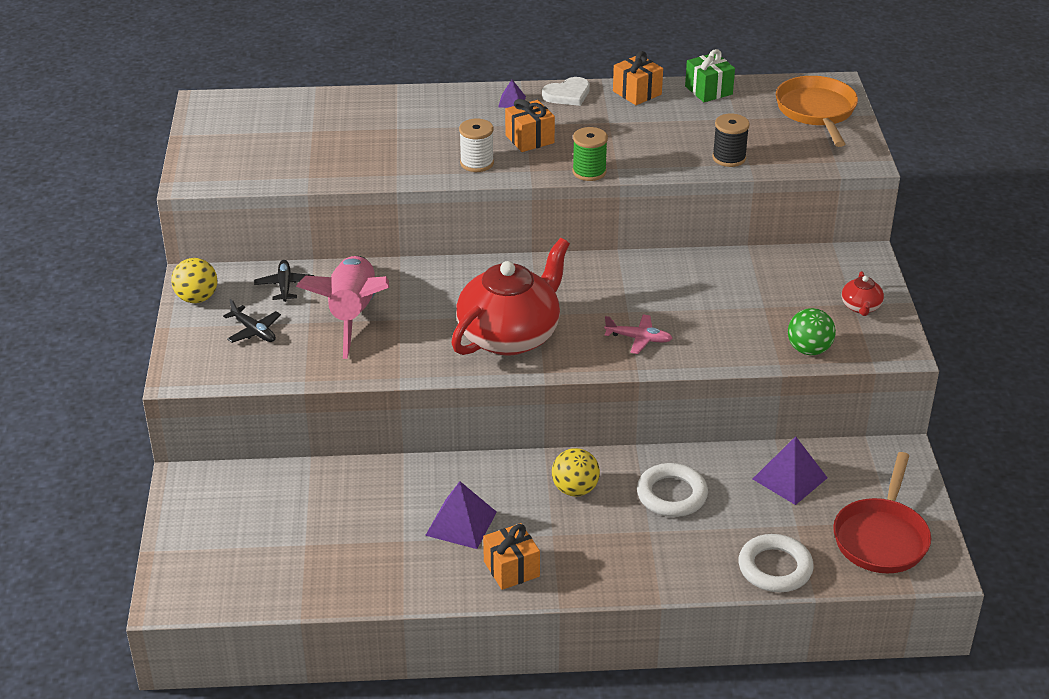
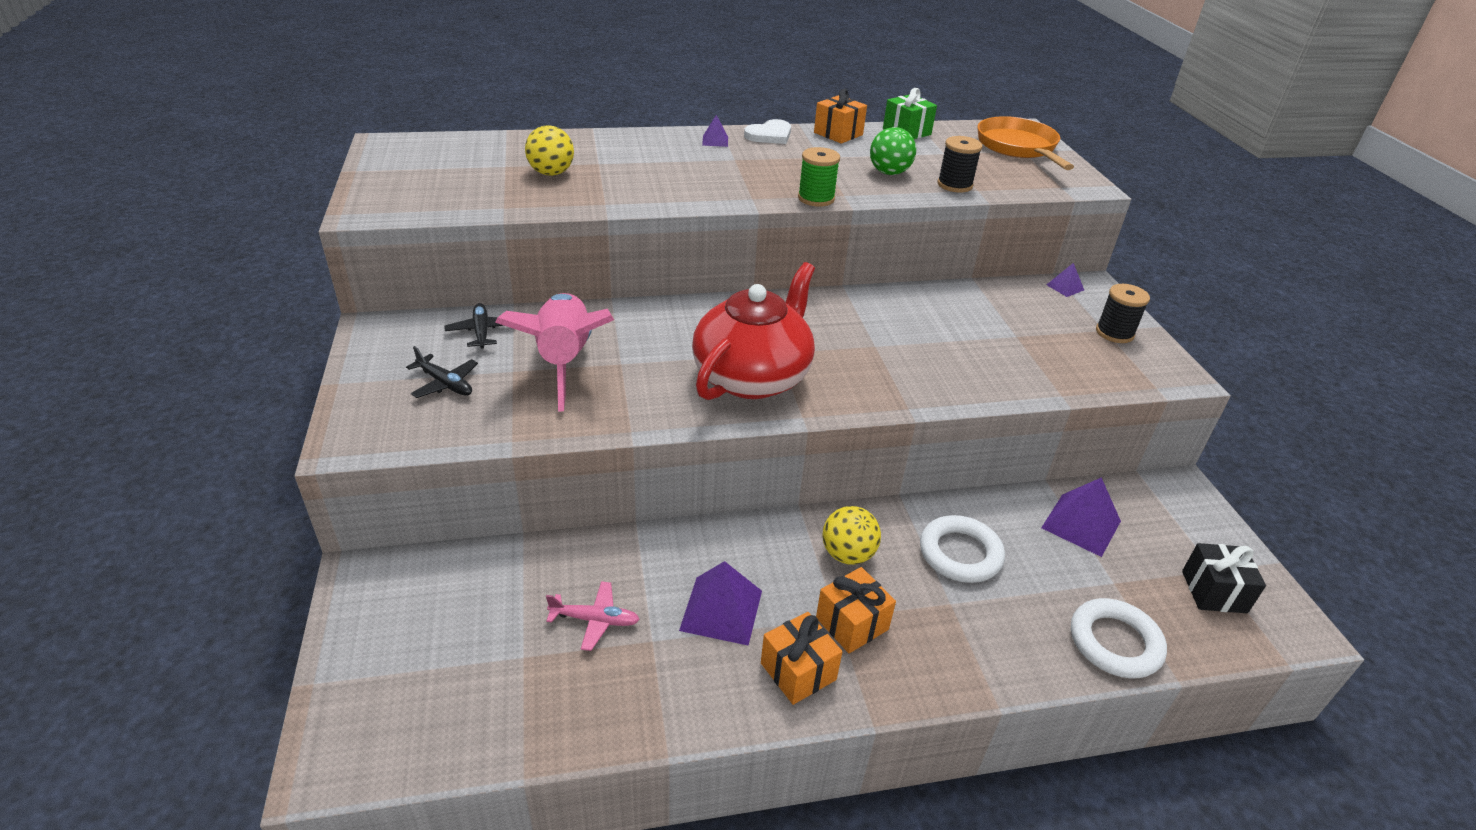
camera: 10 degrees left, 0 degrees up
yellow ball [171,258,218,303] -> yellow ball moved to [525,125,574,176]
white spool [459,119,494,172] -> none
orange gift [505,99,555,152] -> orange gift moved to [816,567,896,653]
pink plane [604,314,673,354] -> pink plane moved to [546,581,640,651]
green ball [788,308,836,355] -> green ball moved to [870,127,916,175]
red pan [833,452,931,573] -> black gift [1182,543,1266,613]
red teapot [842,271,884,316] -> black spool [1096,284,1150,343]
none -> purple pyramid [1046,263,1084,297]

